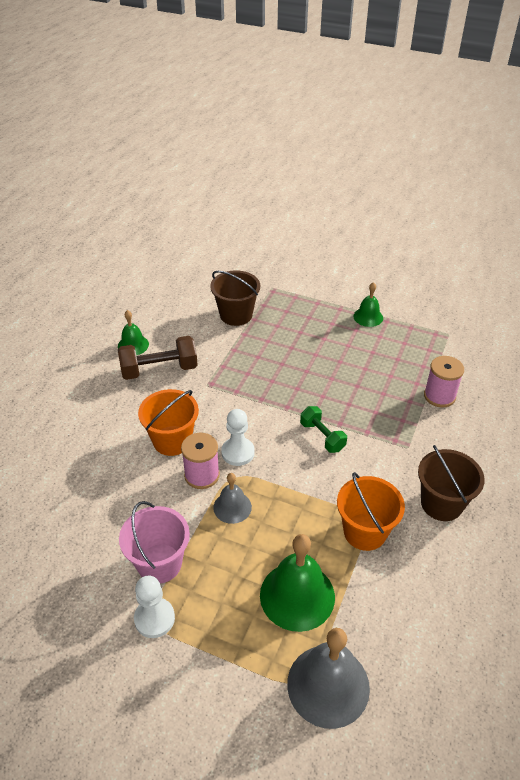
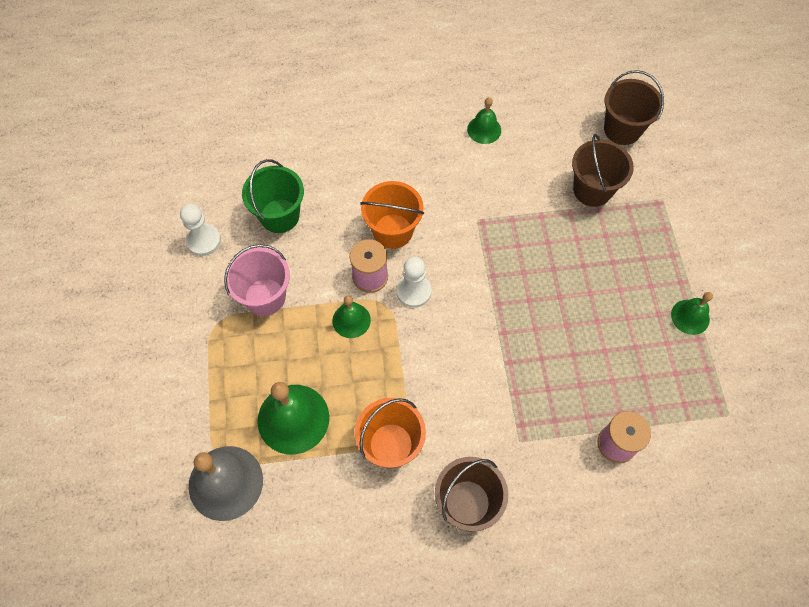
camera: 60 degrees right, 20 degrees up
brown dumbbell [118,336,198,380] -> none
white pawn [134,575,175,638] -> white pawn moved to [180,204,221,256]
grey bell [213,473,252,524] -> green bell [332,296,371,338]
green dumbbell [300,406,347,453] -> none
none -> green bucket [242,159,304,233]
none -> brown bucket [604,70,664,145]

